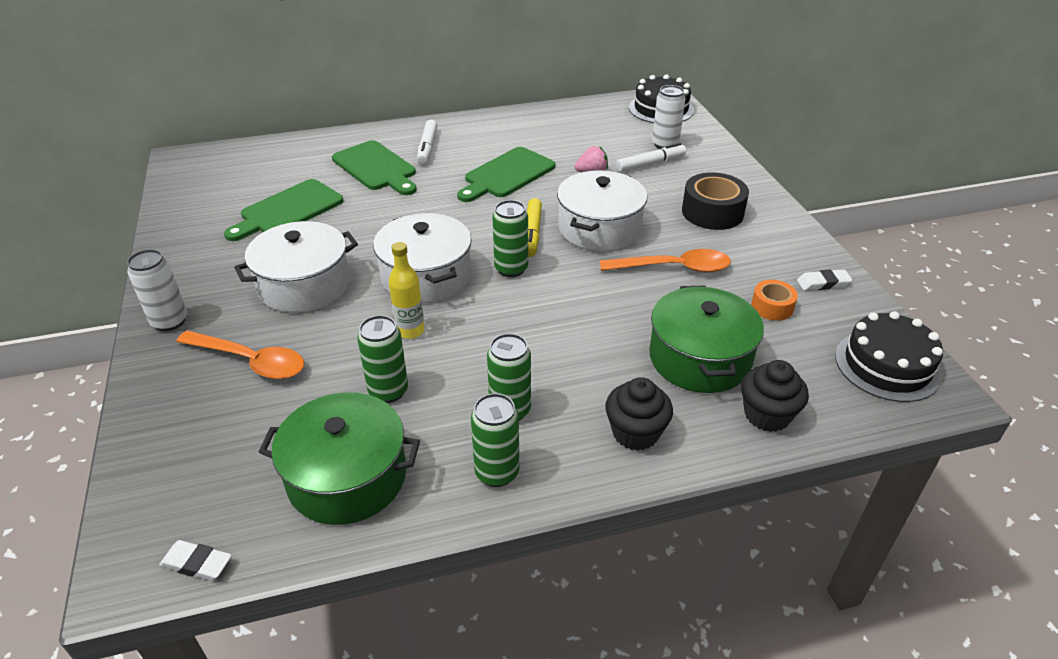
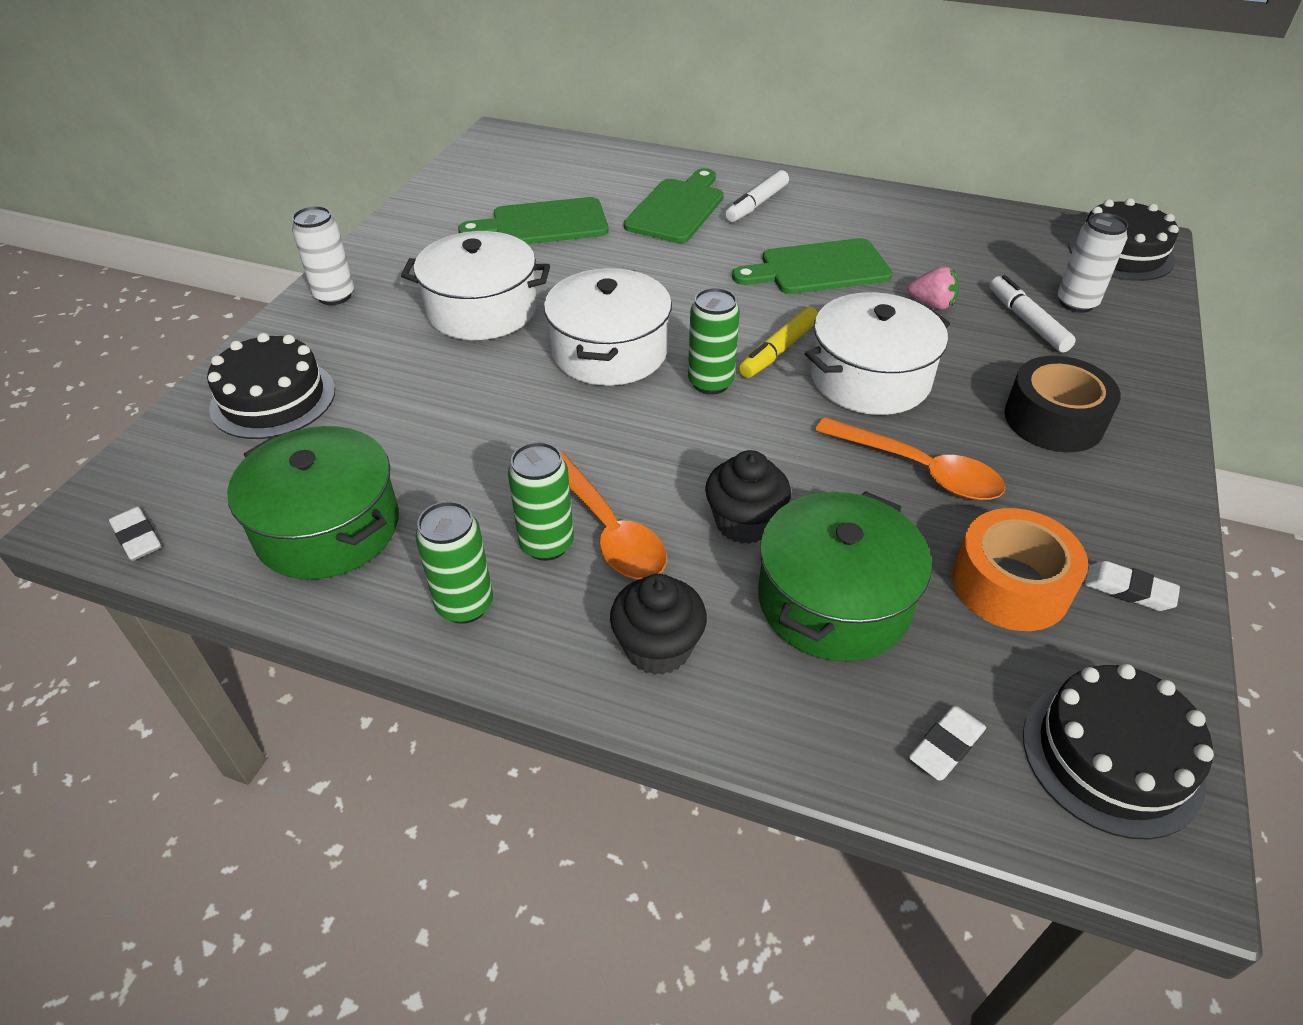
camera: 35 degrees right, 5 degrees up
orange spoon [176,330,304,379] -> orange spoon moved to [560,451,667,579]
green cutting board [332,140,417,195] -> green cutting board turned 150 degrees counterclockwise [624,168,724,243]
green can [357,315,408,403] -> none
yellow bottle [389,242,425,339] -> none
white marker [616,143,686,172] -> white marker turned 120 degrees counterclockwise [990,275,1076,353]
black cupcake [741,360,809,432] -> black cupcake moved to [705,450,791,544]
orange tape [751,280,798,321] -> orange tape [952,508,1088,631], size x1.73
none -> black cake [207,333,335,439]
none -> white eraser [909,706,986,781]

